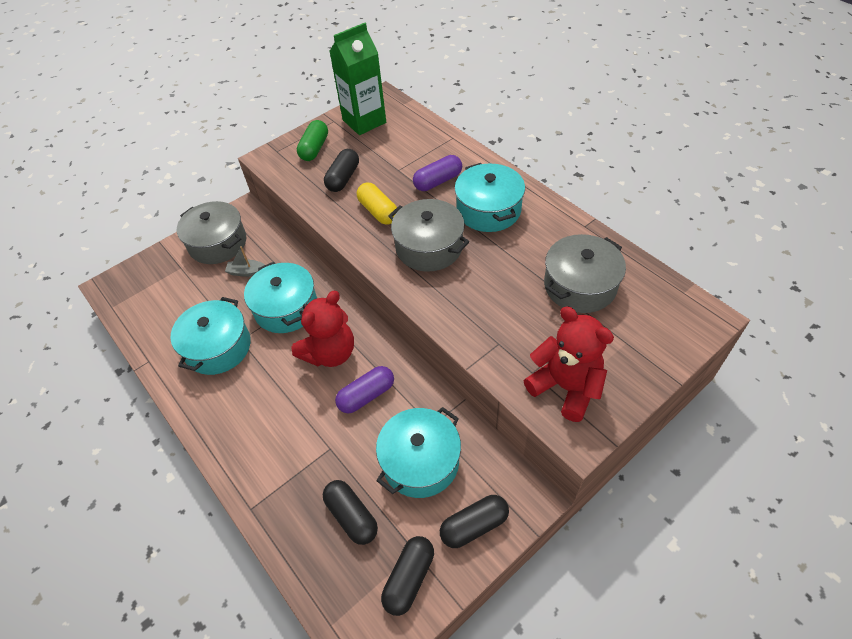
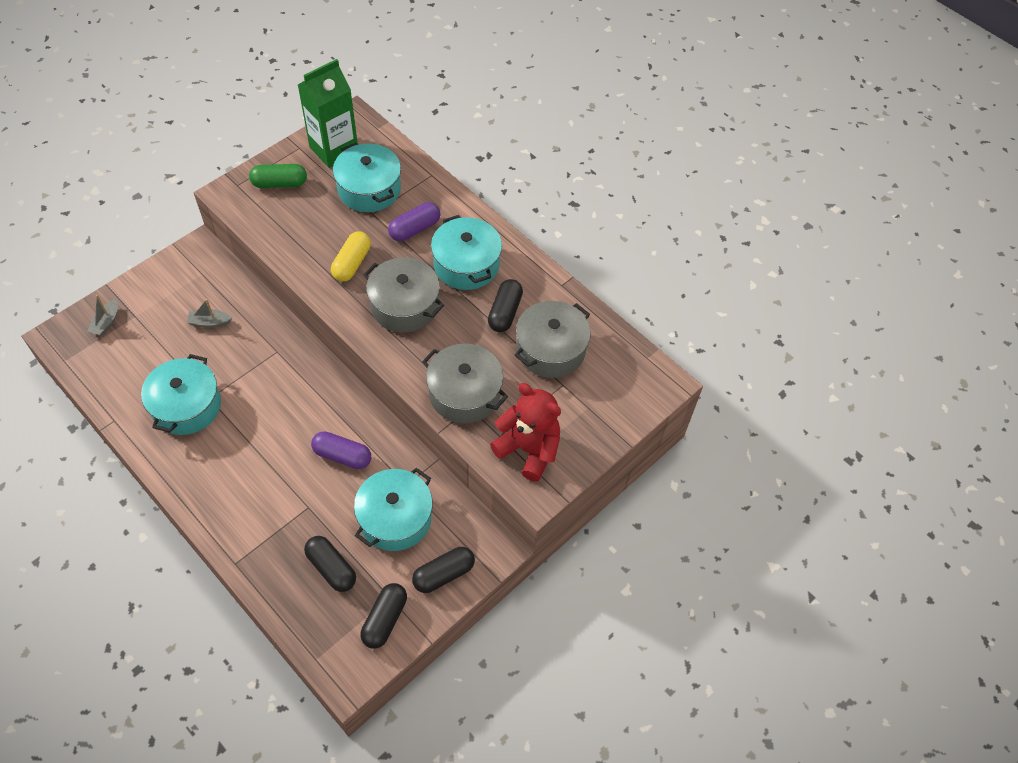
camera: 10 degrees left, 5 degrees up
grey pot [177,201,246,264] -> grey pot moved to [422,344,508,423]
turquoise pot [244,262,317,333] -> turquoise pot moved to [333,143,401,212]
red teddy bear [291,291,354,367] -> none
green capsule [297,120,328,161] -> green capsule turned 75 degrees clockwise [249,164,307,188]
black capsule [324,149,359,192] -> black capsule moved to [488,279,523,332]
purple capsule [335,366,394,413] -> purple capsule turned 60 degrees clockwise [311,431,371,469]
yellow capsule [357,183,397,225] -> yellow capsule turned 60 degrees clockwise [331,231,371,281]
none -> grey boat [88,295,118,336]

